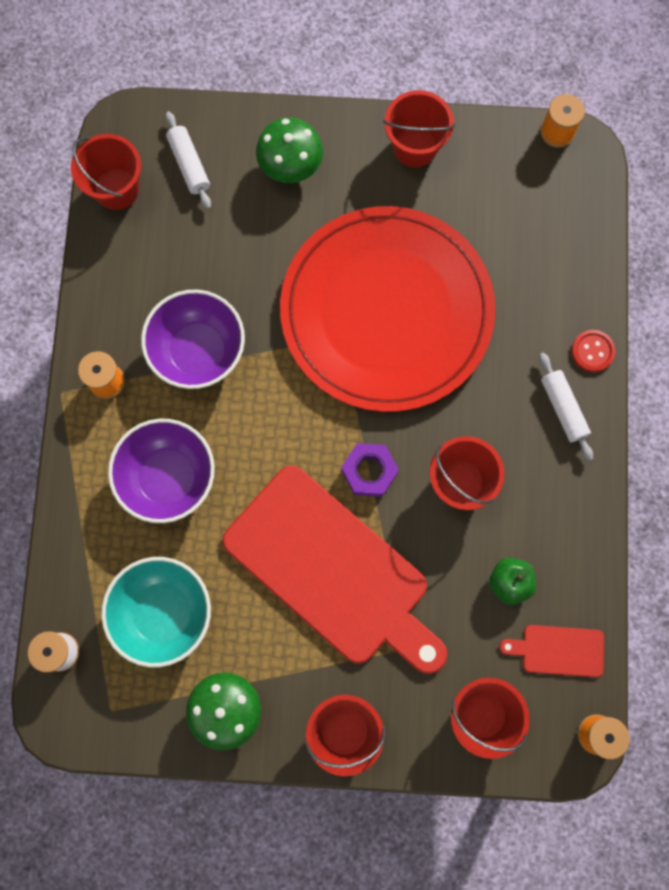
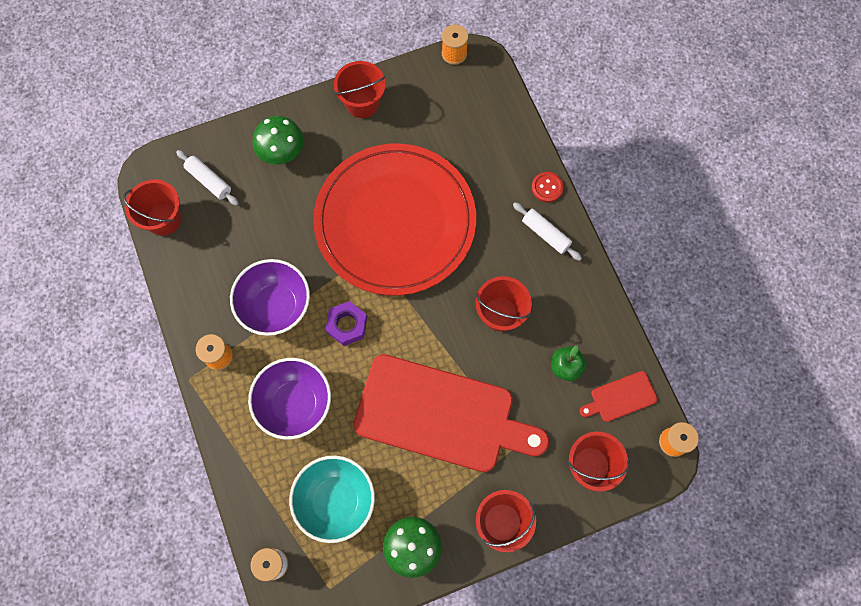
camera: 25 degrees left, 5 degrees down
purple nut [341,443,399,497] -> purple nut moved to [325,301,367,346]

